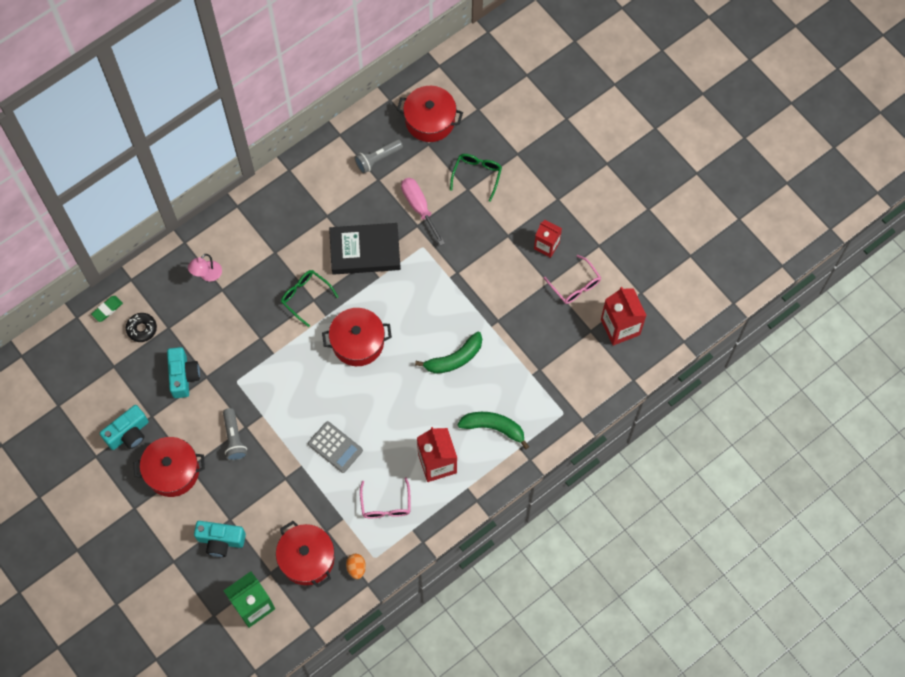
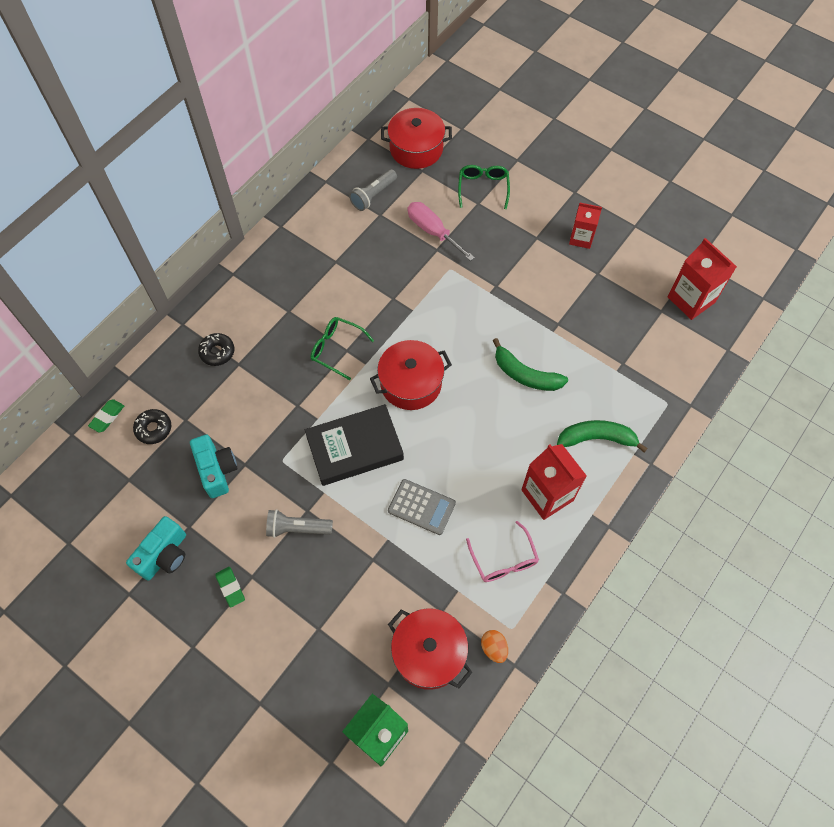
camera: 15 degrees left, 5 degrees down
red pot [134,437,205,497] -> green eraser [215,567,245,608]
pink lamp [188,254,222,281] -> black donut [198,333,235,366]
turquoise camera [194,521,246,557] -> none
grey flashlight [223,408,247,461] -> grey flashlight turned 120 degrees clockwise [266,509,333,538]
black book [329,223,401,275] -> black book moved to [305,404,404,486]
green banana [415,332,482,374] -> green banana turned 75 degrees clockwise [493,338,568,391]
pink glasses [544,255,601,304] -> none

